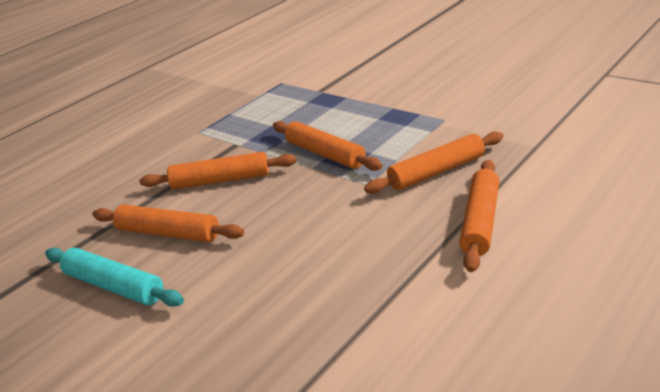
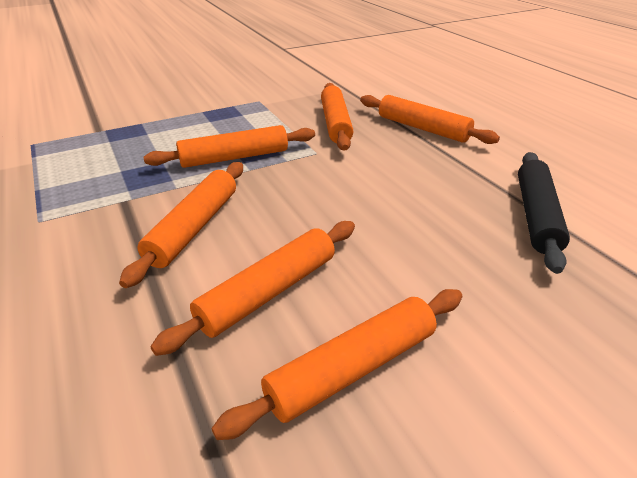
camera: 70 degrees left, 5 degrees up
turquoise rolling pin [45,248,184,307] -> orange rolling pin [211,289,462,440]
none -> black rolling pin [518,152,570,274]

